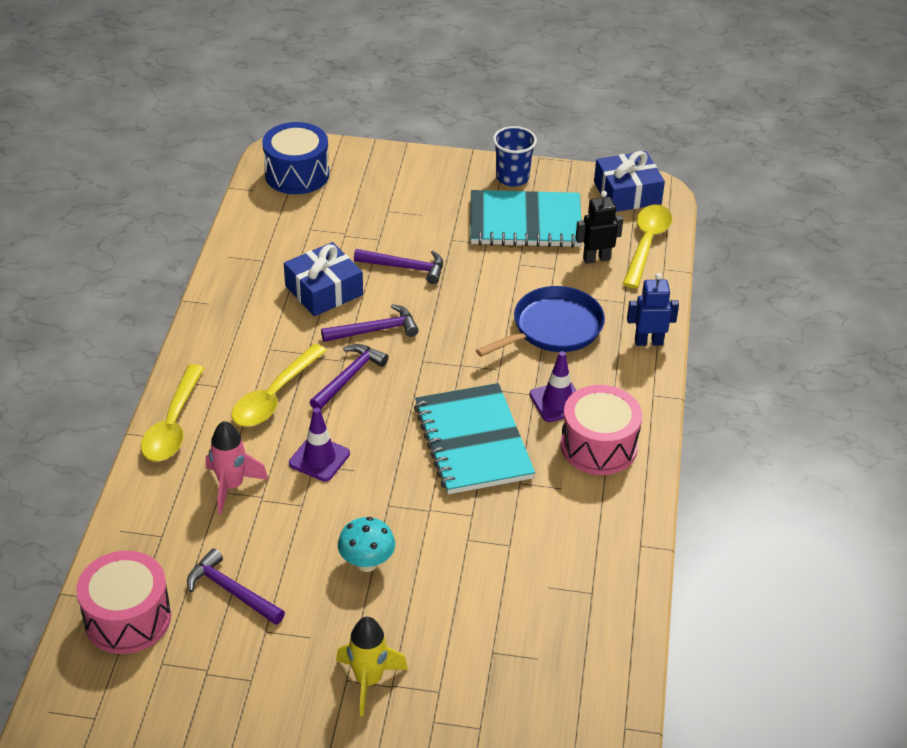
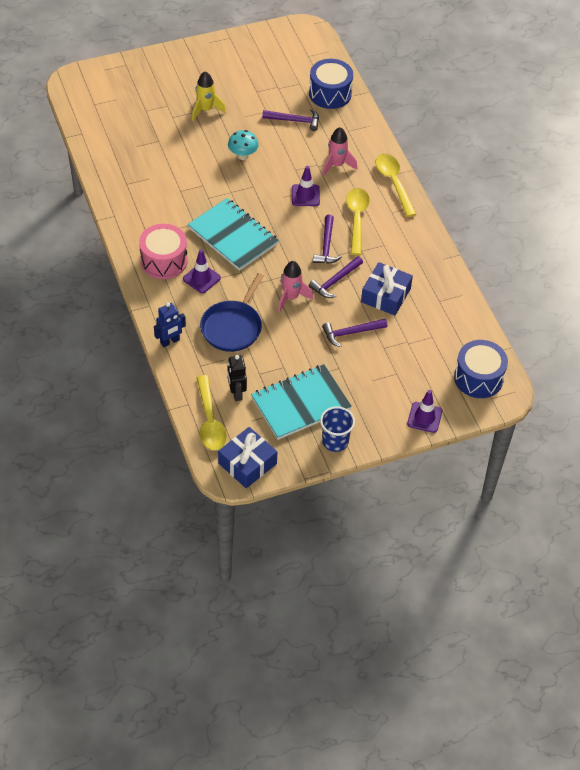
camera: 150 degrees right, 10 degrees up
pink drum [76,551,171,654] -> blue drum [309,59,353,109]
black robot [575,191,623,264] -> black robot turned 120 degrees clockwise [227,355,247,401]
none -> pink rocket [278,261,313,312]
none -> purple traffic cone [407,390,442,433]

